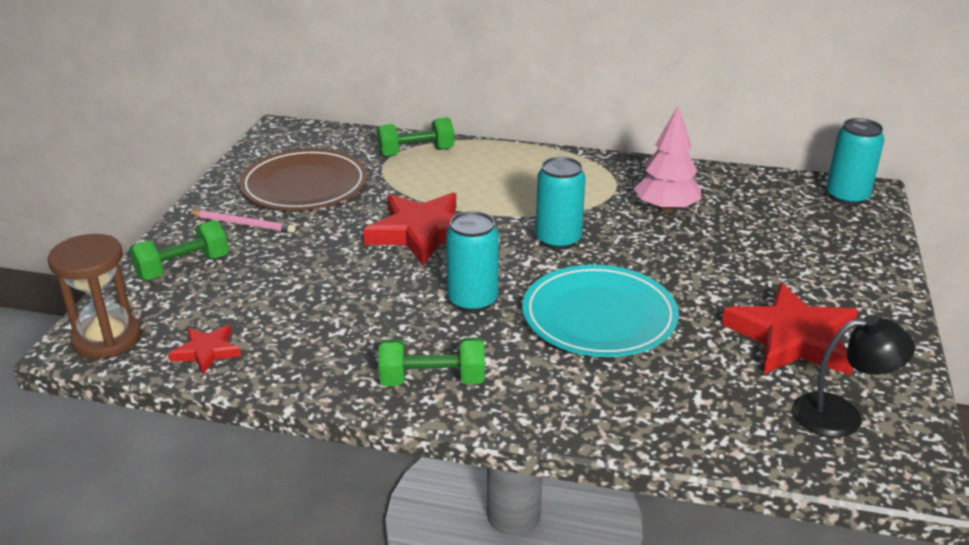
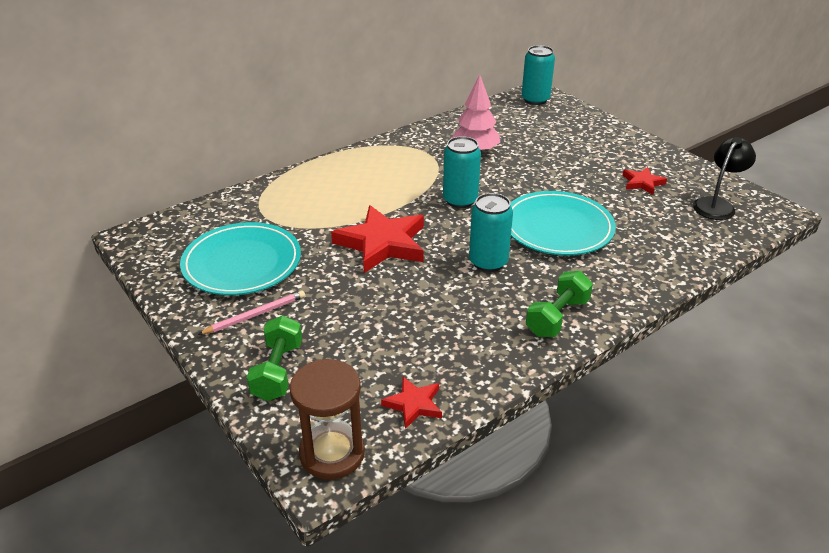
camera: 50 degrees left, 5 degrees up
brown plate [239,149,367,210] -> turquoise plate [180,222,301,295]
green dumbbell [377,117,454,157] -> none
red star [722,283,858,375] -> red star [622,167,667,195], size x0.50

